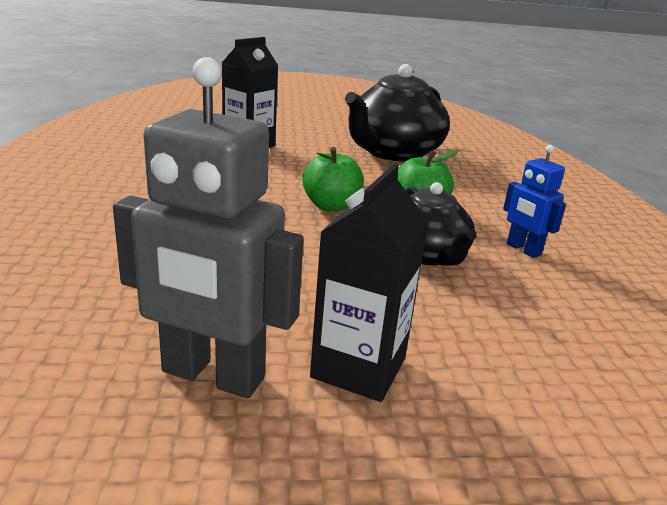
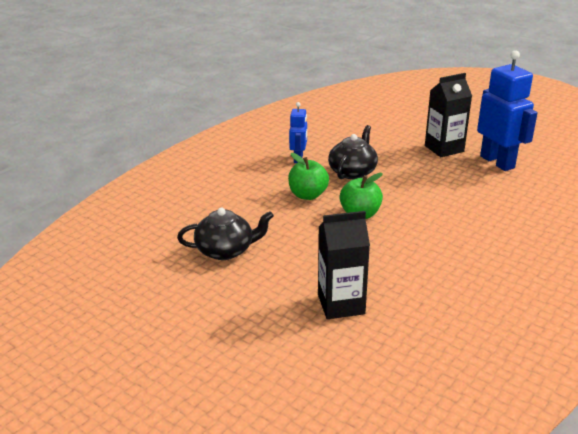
camera: 135 degrees left, 5 degrees up
grey robot [113,57,304,398] -> blue robot [477,50,538,171]
black teapot [345,64,450,162] -> black teapot [177,208,274,260], size x0.60

